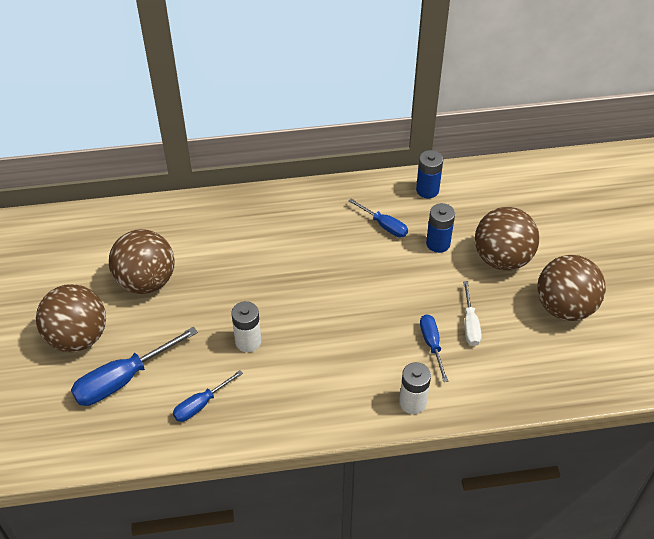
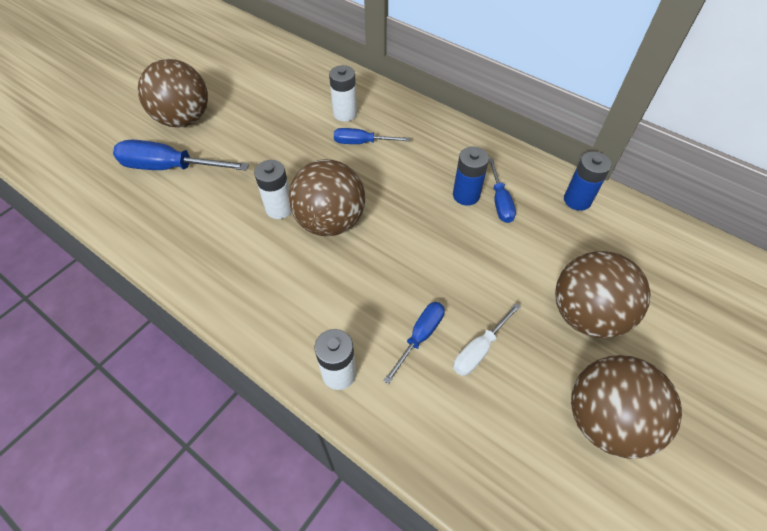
camera: 45 degrees right, 5 degrees up
brown ball [109,229,175,294] -> brown ball moved to [288,159,365,236]
blue screwdriver [173,370,243,422] -> blue screwdriver moved to [334,128,410,144]
blue battery [426,203,455,253] -> blue battery moved to [453,147,489,206]
none -> white battery [329,65,357,122]

